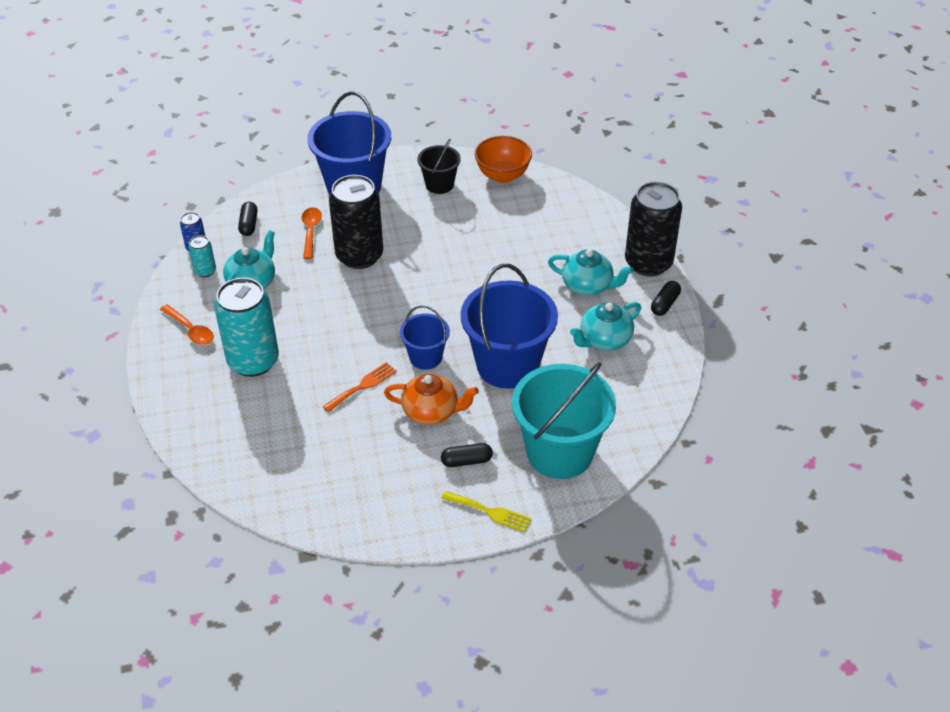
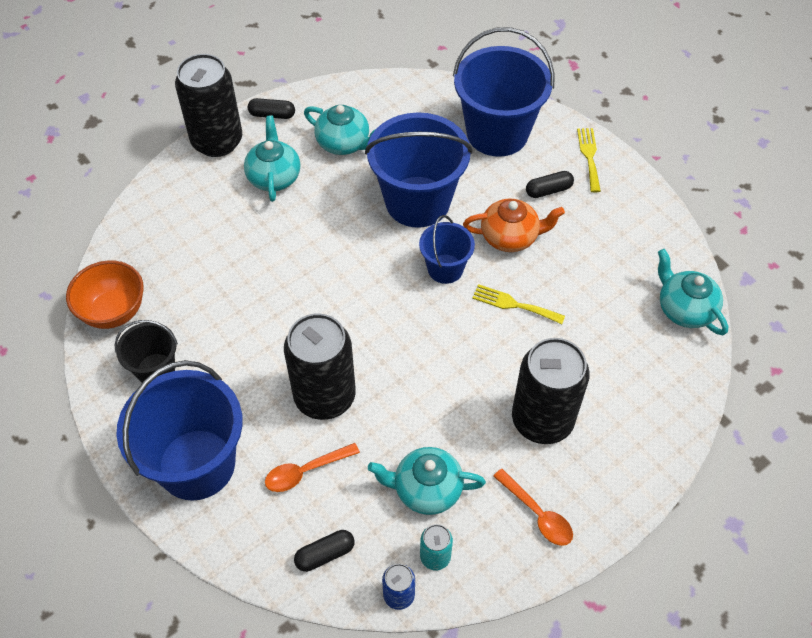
camera: 115 degrees left, 10 degrees up
orange spoon [160,304,214,345] -> orange spoon turned 120 degrees clockwise [493,469,573,546]
turquoise can [214,278,279,377] -> black can [512,338,590,444]
orange fork [323,362,397,412] -> yellow fork [472,284,565,324]
orange teapot [384,374,479,425] -> orange teapot turned 105 degrees clockwise [463,198,565,252]
black capsule [441,443,493,467] -> black capsule turned 75 degrees counterclockwise [526,171,574,198]
turquoise bucket [512,362,616,479] -> blue bucket [453,27,555,157]
none -> turquoise teapot [658,249,728,335]

